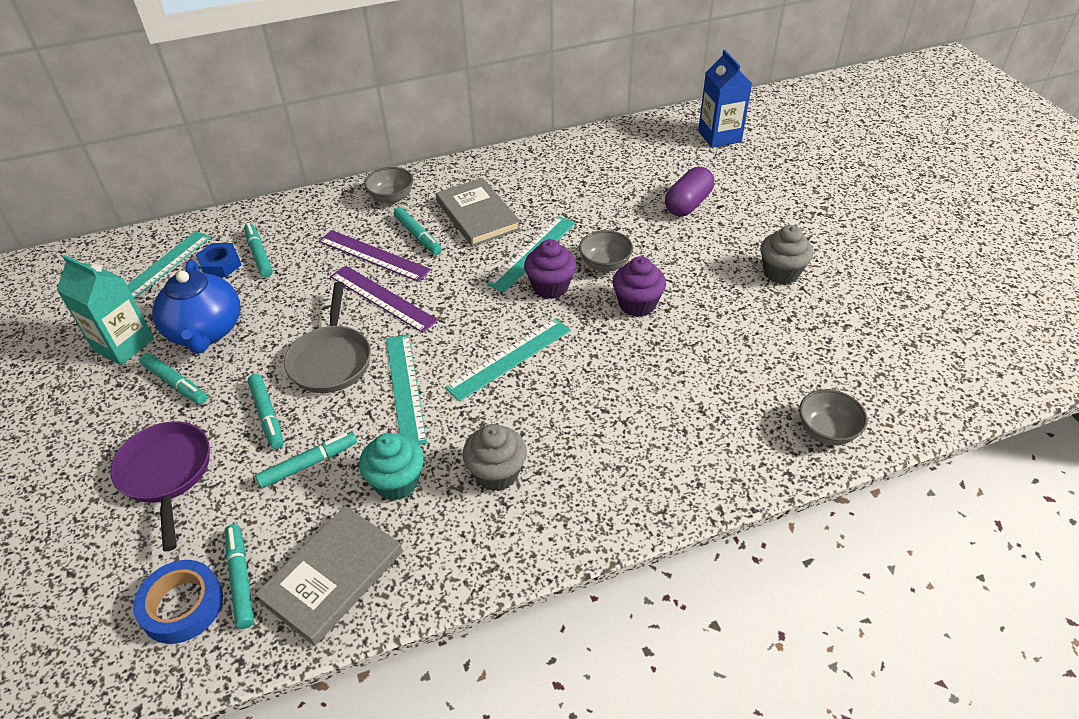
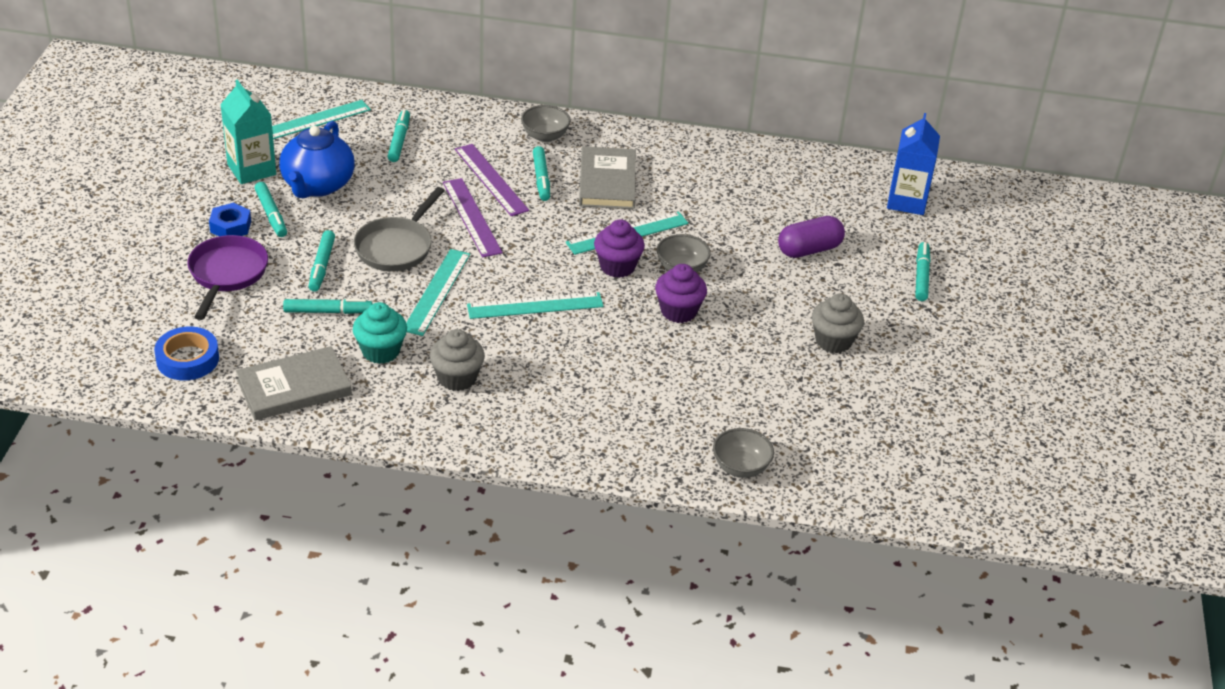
camera: 25 degrees right, 5 degrees down
blue nut [196,243,241,277] -> blue nut moved to [209,203,251,236]
turquoise marker [225,524,254,629] -> turquoise marker moved to [915,242,930,301]

